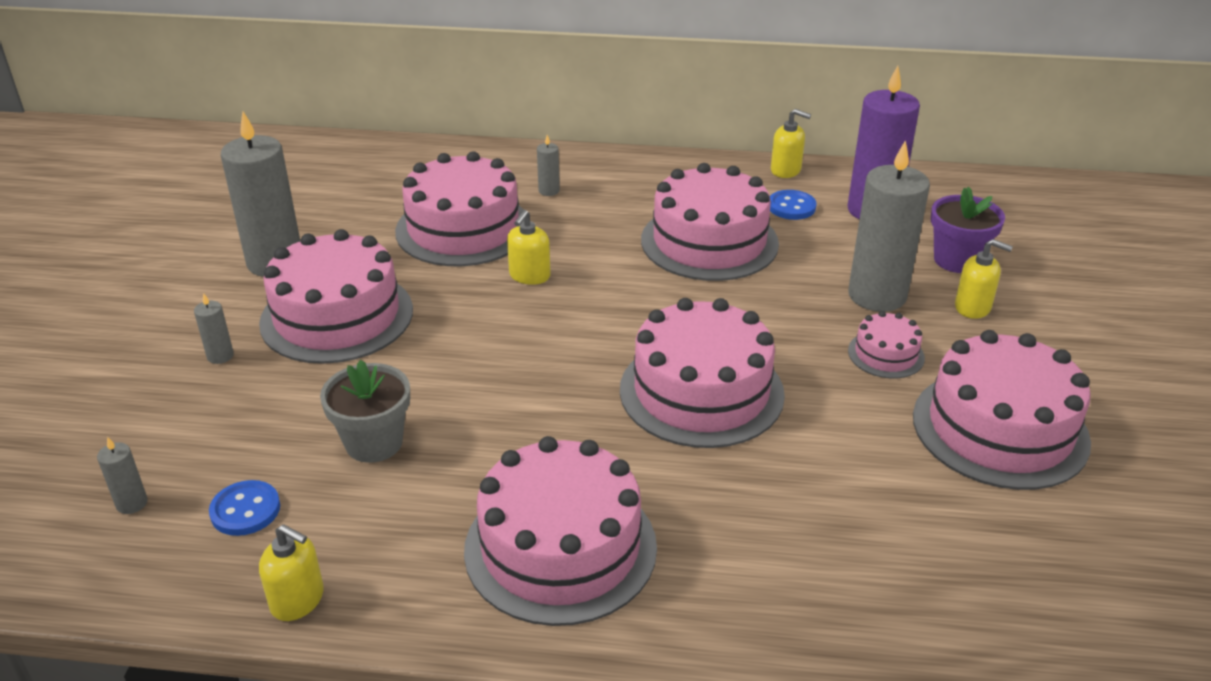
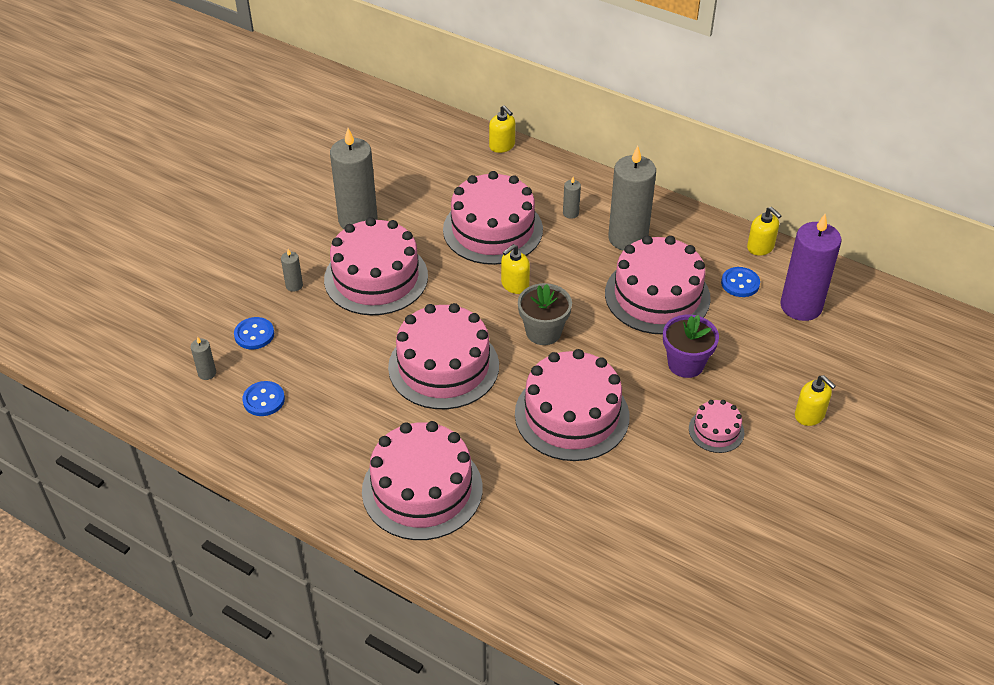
camera: 25 degrees right, 10 degrees up
yellow soap dispenser [259,524,324,621] -> yellow soap dispenser moved to [489,105,515,153]
grey flower pot [320,360,410,463] -> grey flower pot moved to [518,283,572,345]
grey candle [848,140,930,312] -> grey candle moved to [608,146,656,250]
pink cake [913,330,1091,490] -> pink cake moved to [388,303,499,409]
purple flower pot [931,187,1005,273] -> purple flower pot moved to [663,315,719,378]
none -> blue button [234,317,274,349]

